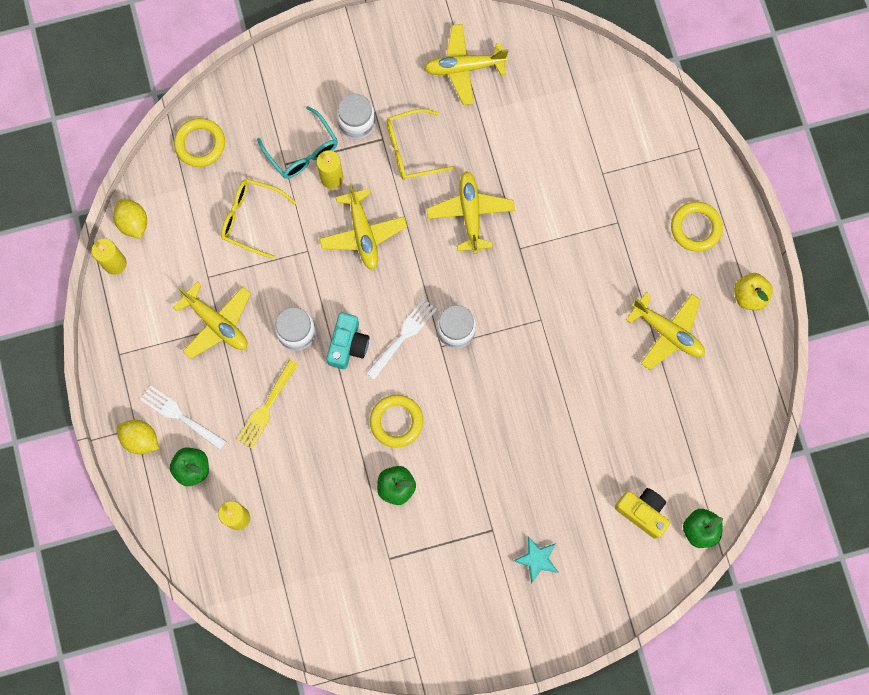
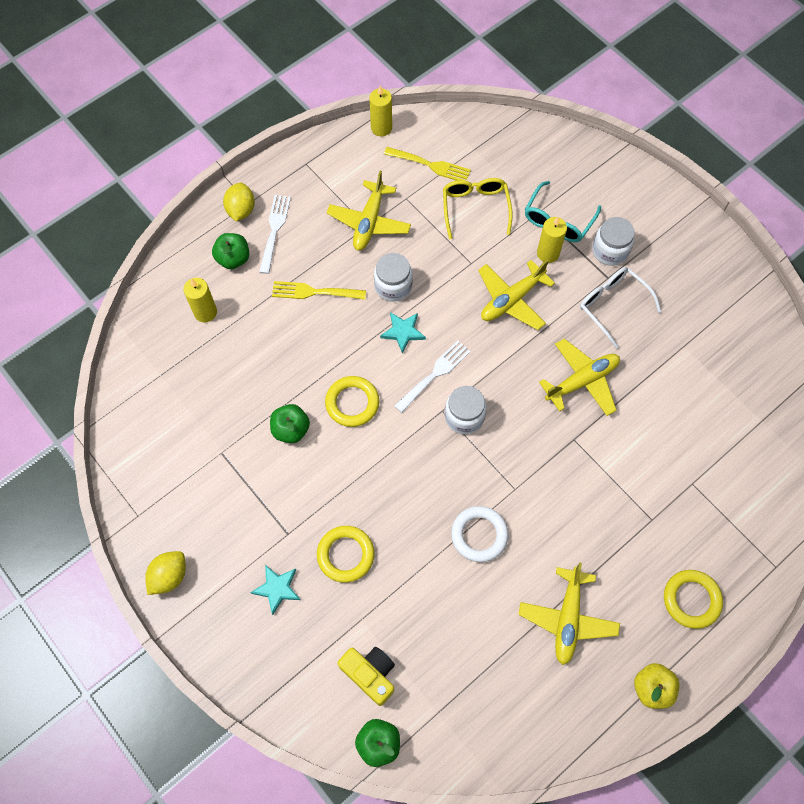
camera: 65 degrees right, 10 degrees down
yellow lemon [113,199,147,239] -> yellow lemon moved to [145,551,186,595]
yellow ring [174,118,225,167] -> yellow ring moved to [317,526,374,583]
turquoise camera [326,313,369,369] -> turquoise star [380,312,426,354]
white fork [366,299,437,380] -> white fork turned 60 degrees counterclockwise [394,340,471,413]
yellow glasses [386,109,455,180] -> white glasses [580,267,662,348]
yellow plane [424,24,508,105] -> none
yellow camera [615,488,670,539] -> yellow camera turned 60 degrees counterclockwise [338,647,395,706]
none -> yellow fork [384,147,471,181]
none -> white ring [451,506,509,562]

